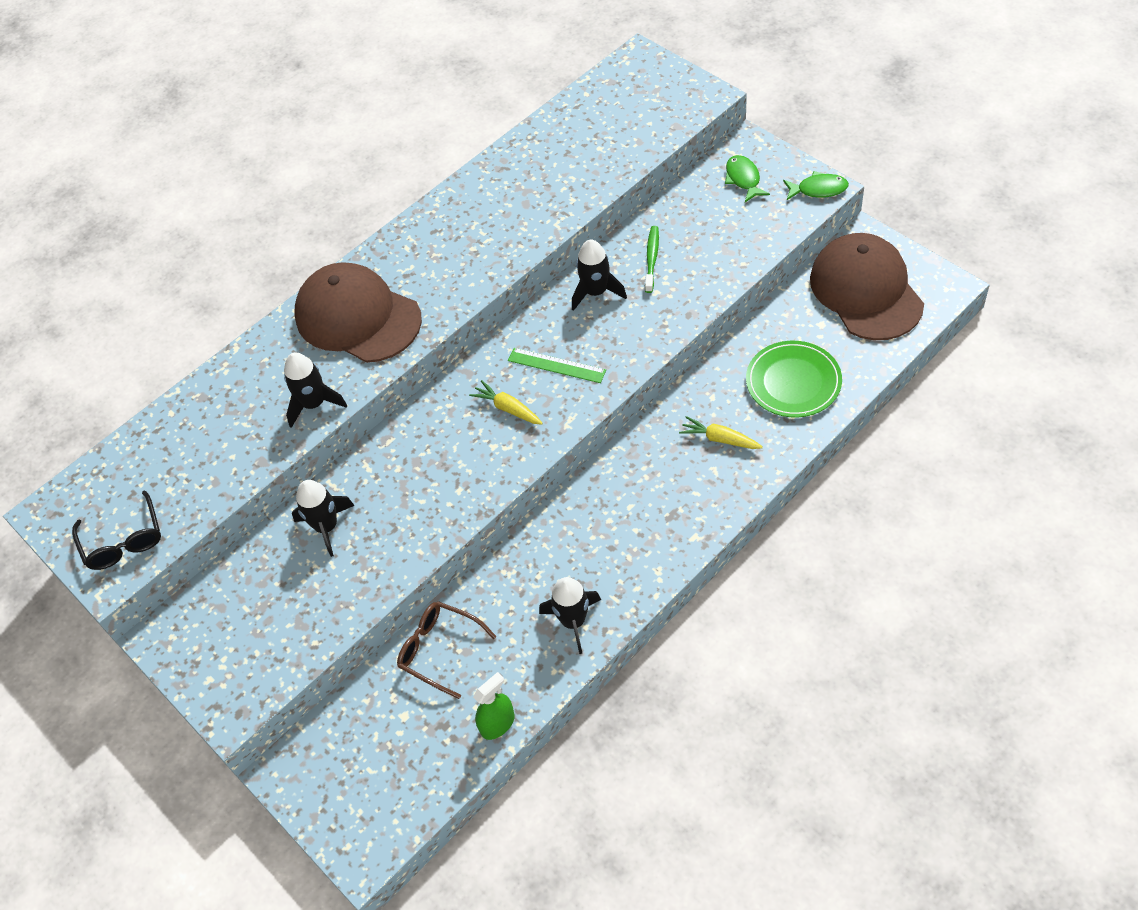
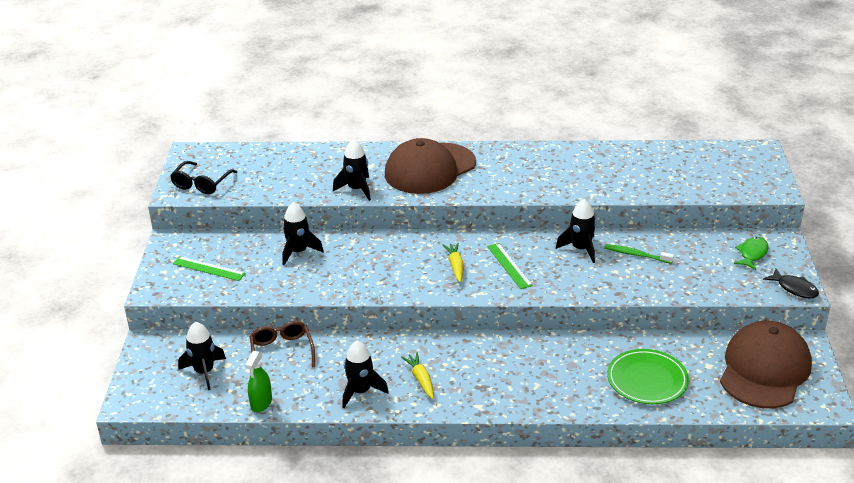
camera: 40 degrees right, 20 degrees down
brown cap [294,262,422,363] -> brown cap turned 120 degrees counterclockwise [385,138,476,194]
green spray bottle [473,672,515,740] -> green spray bottle turned 105 degrees clockwise [245,351,272,412]
green toothbrush [645,226,659,293] -> green toothbrush turned 120 degrees counterclockwise [604,244,674,264]
yellow carrot [679,416,763,449] -> yellow carrot moved to [401,352,434,399]
green fish [783,171,849,200] -> black fish [763,269,819,298]
none -> green ruler [173,256,245,281]
none -> black rocket [178,322,226,390]

